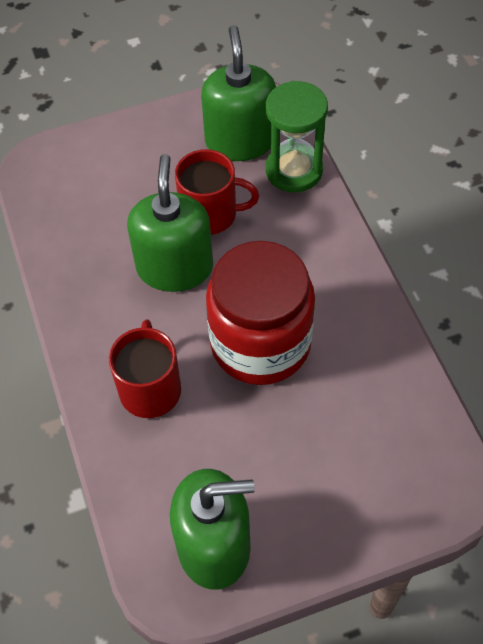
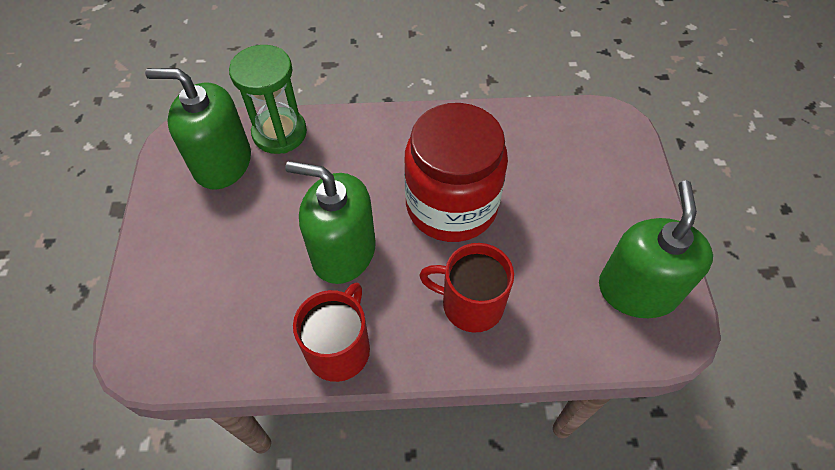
camera: 75 degrees left, 0 degrees up
red mug [175,149,259,235] -> red mug moved to [293,282,370,382]

